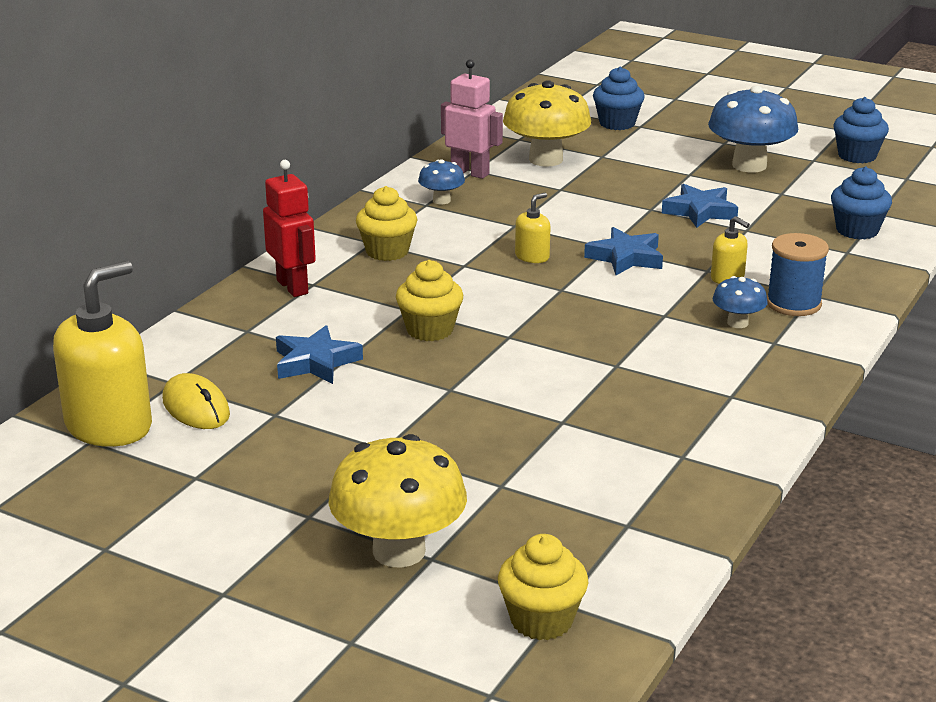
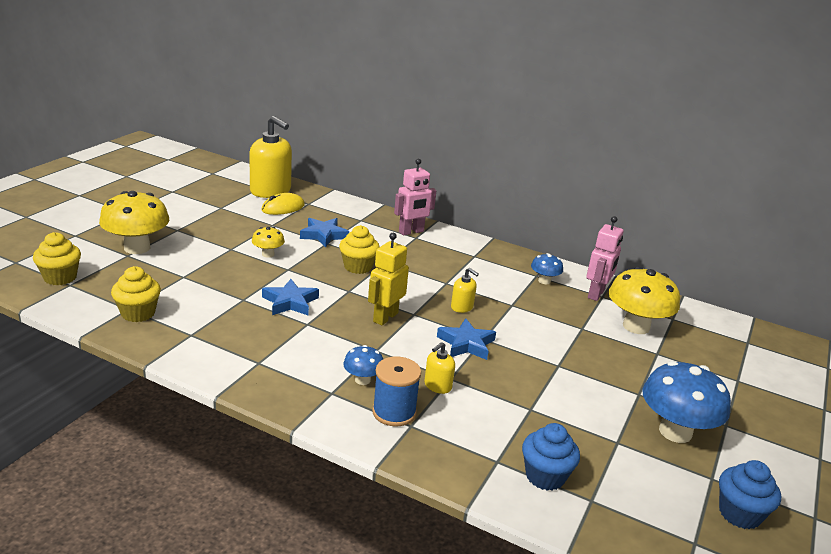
camera: 85 degrees right, 0 degrees up
red robot [263,160,316,297] -> pink robot [394,159,436,236]
yellow cupcake [356,186,417,261] -> yellow cupcake moved to [111,266,161,322]
blue cupcake [593,67,645,130] -> none
blue star [662,184,738,228] -> blue star moved to [262,279,319,315]
none -> yellow mushroom [252,227,285,258]
none -> yellow robot [368,233,409,325]

